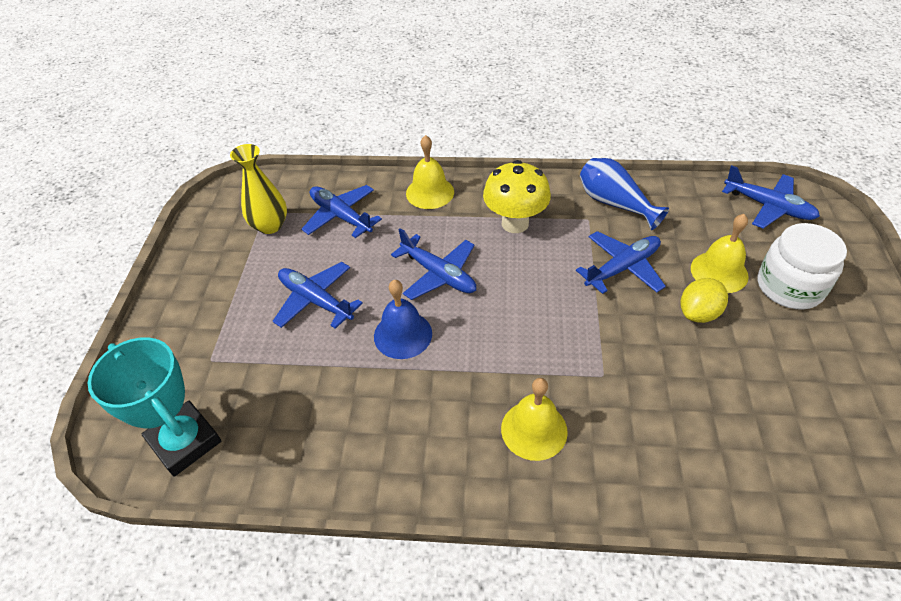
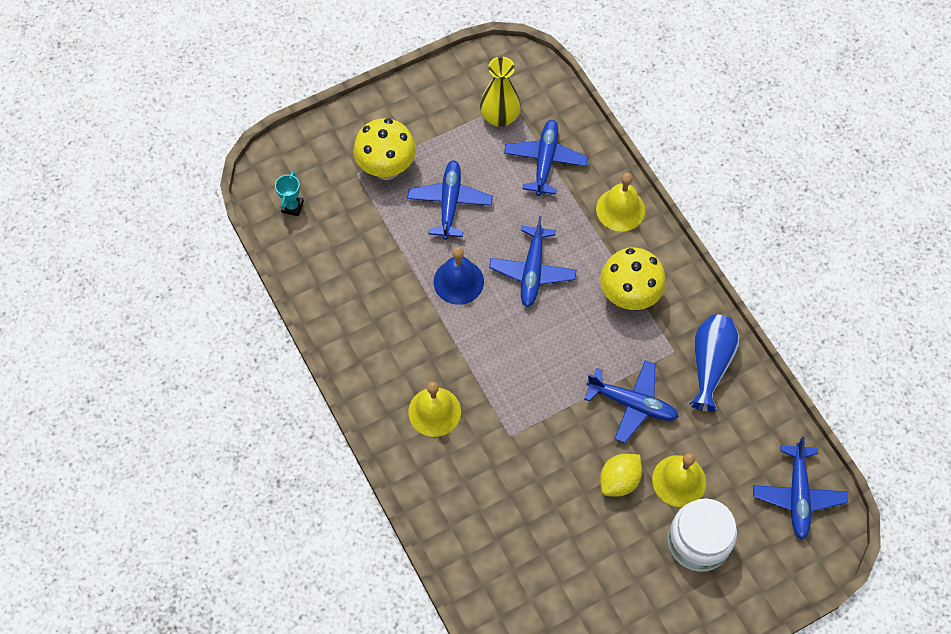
camera: 55 degrees right, 15 degrees up
turquoise trophy [88,337,221,477] -> turquoise trophy [275,172,304,216], size x0.45
yellow lemon [681,278,728,323] -> yellow lemon turned 60 degrees counterclockwise [600,454,642,497]
none -> yellow mushroom [353,118,416,180]

